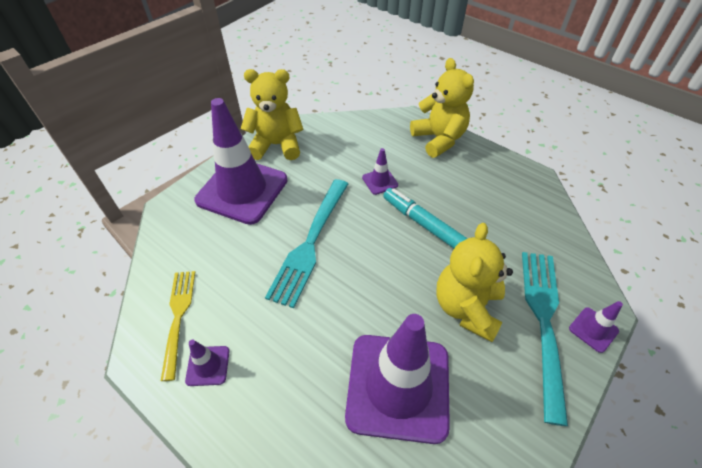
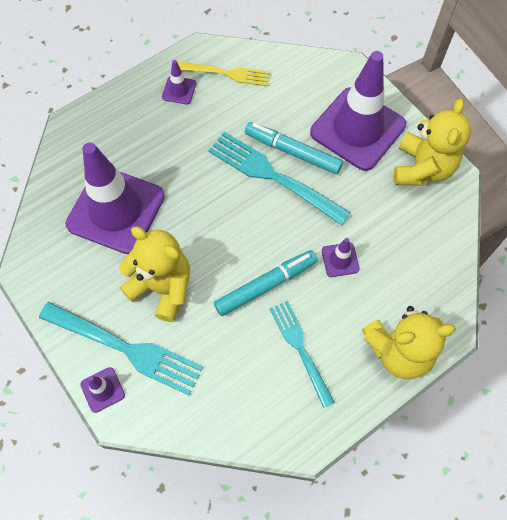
camera: 105 degrees right, 15 degrees up
none -> turquoise marker [245,122,343,174]
none -> turquoise fork [270,301,335,408]

